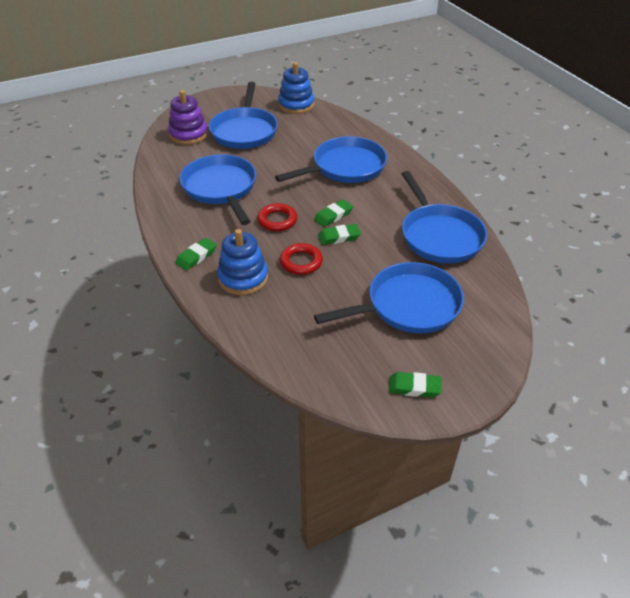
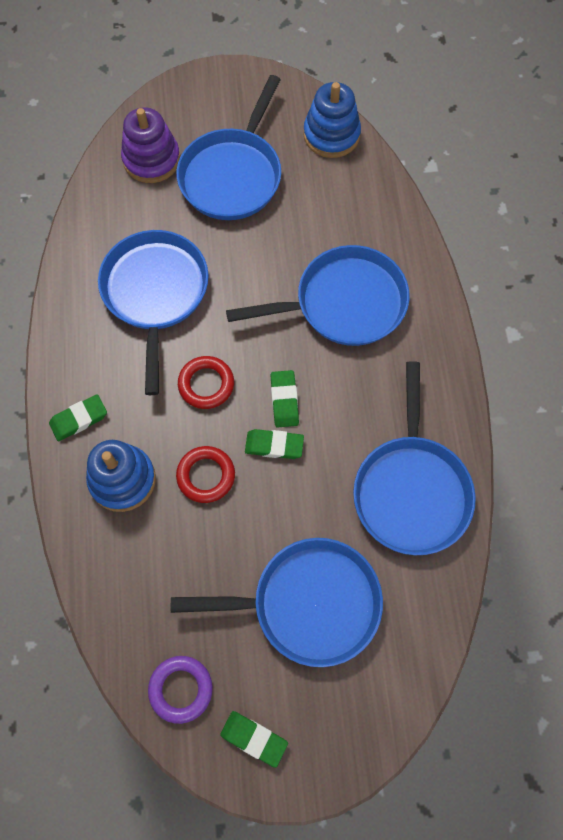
camera: 20 degrees right, 25 degrees up
green eraser [314,199,353,227] -> green eraser turned 75 degrees counterclockwise [271,370,299,427]
none -> purple ring [148,656,213,724]

